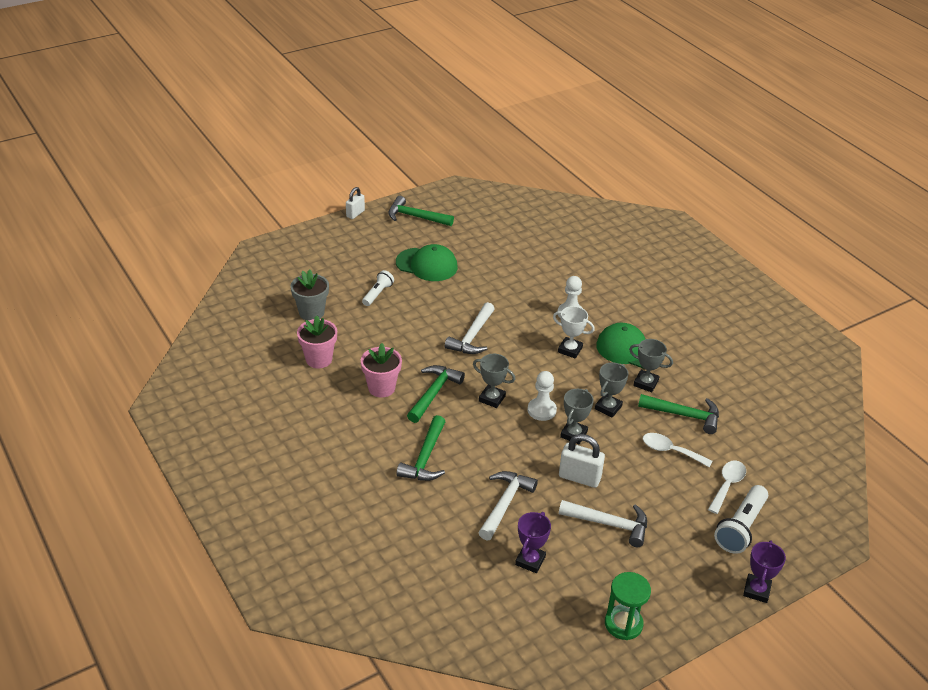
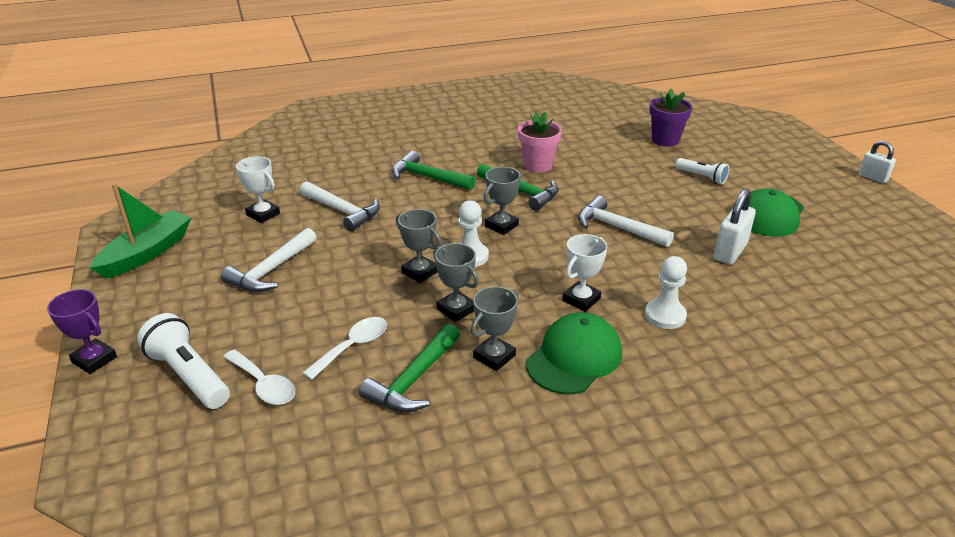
camera: 105 degrees right, 5 degrees down
grey flower pot [291,269,329,320] -> purple flower pot [650,88,692,147]
pink flower pot [297,315,337,368] -> none
green hammer [388,196,454,226] -> none
purple trophy [515,512,551,573] -> white trophy [236,156,280,223]
white padlock [559,434,605,488] -> white padlock moved to [714,189,756,265]
green hourglass [605,572,651,640] -> green boat [90,184,191,279]

